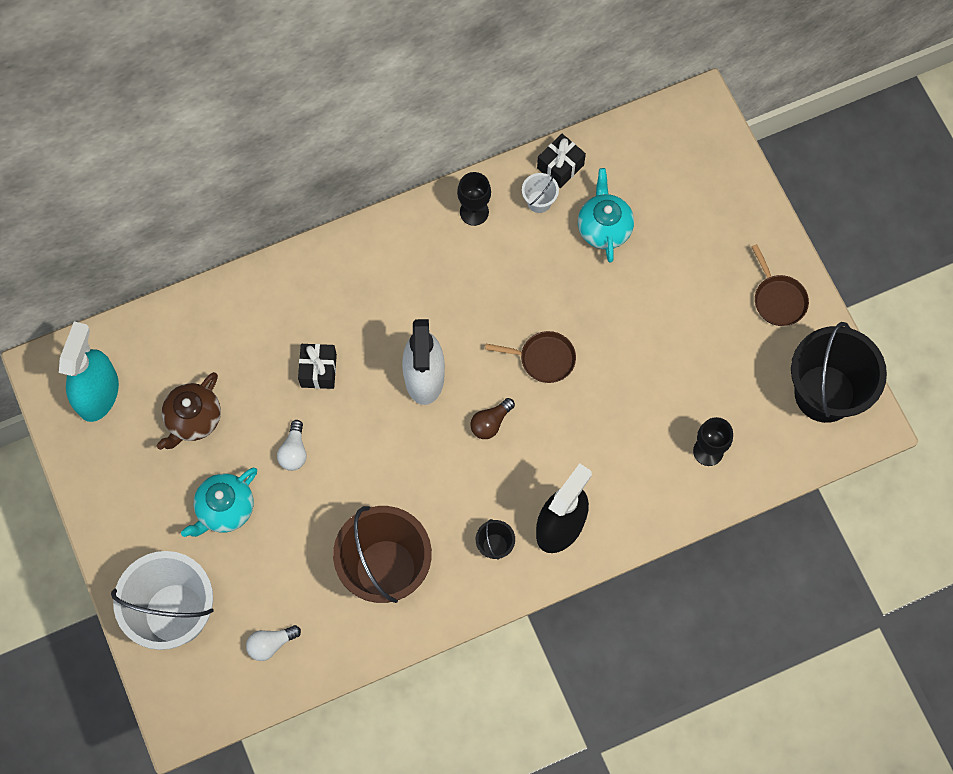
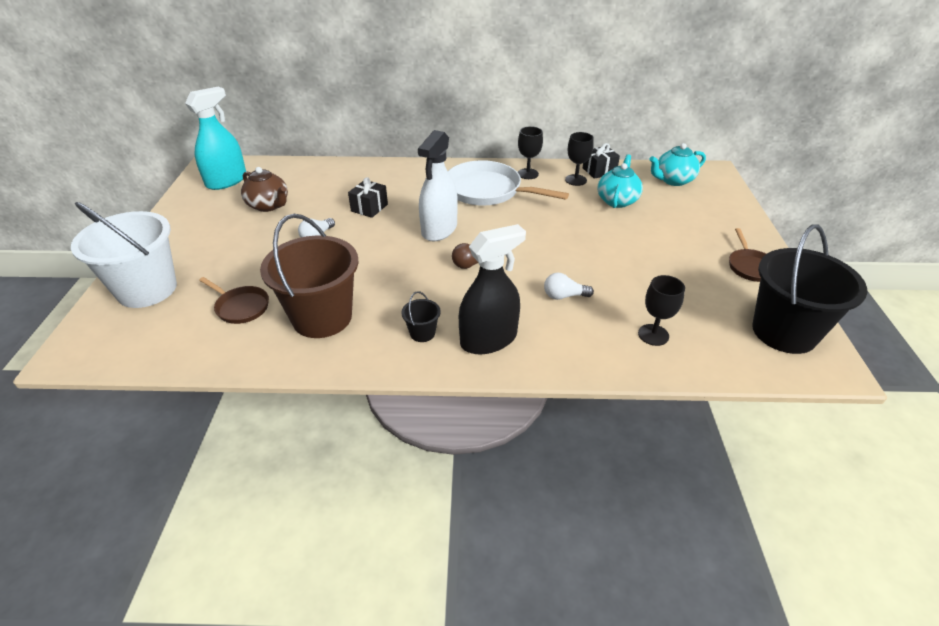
camera: 25 degrees right, 30 degrees down
brown teapot [157,372,221,450] -> brown teapot turned 105 degrees counterclockwise [241,167,288,212]
turquoise teapot [181,468,257,537] -> turquoise teapot moved to [650,143,706,186]
white light bulb [246,625,301,661] -> white light bulb moved to [544,273,594,300]
brown pan [485,331,576,383] -> brown pan moved to [199,277,269,324]
white bucket [522,173,559,213] -> black goblet [565,132,594,186]
none -> white pan [448,160,569,206]

